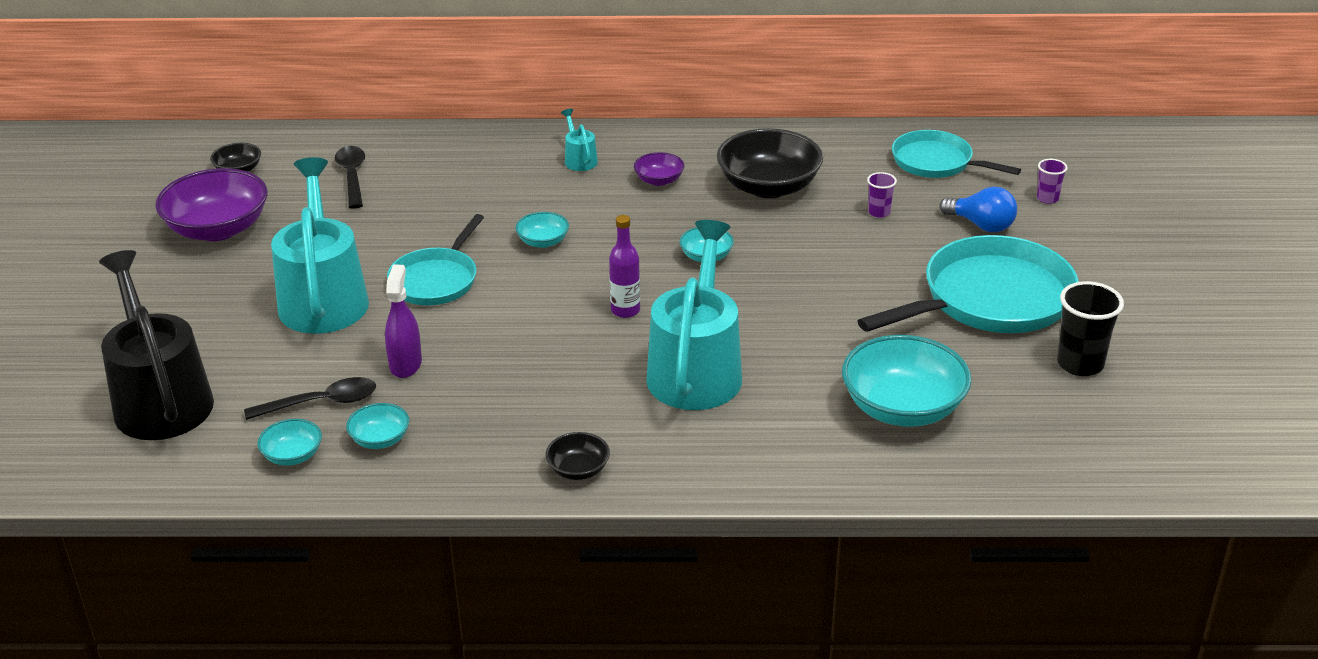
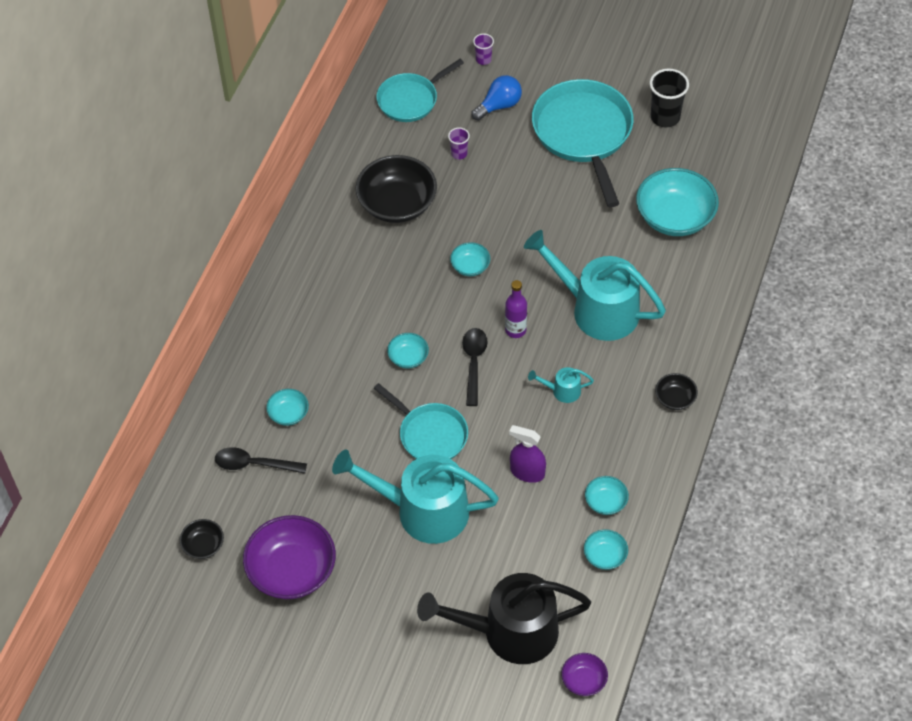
camera: 70 degrees left, 20 degrees up
black spoon [244,377,376,420] -> black spoon moved to [462,328,488,406]
turquoise watering can [561,109,598,171] -> turquoise watering can moved to [528,367,594,403]
purple bowl [634,152,684,186] -> purple bowl moved to [561,653,608,696]
none -> turquoise bowl [266,389,309,426]

